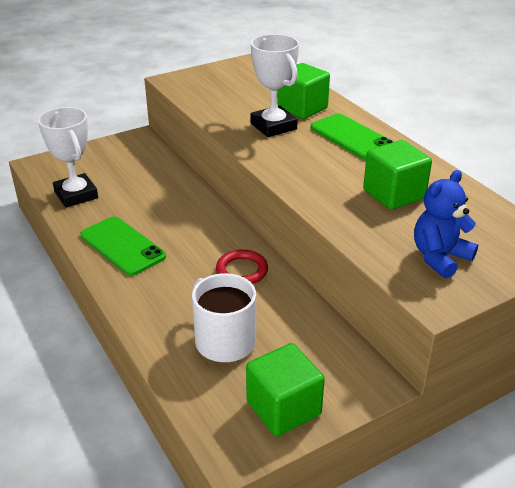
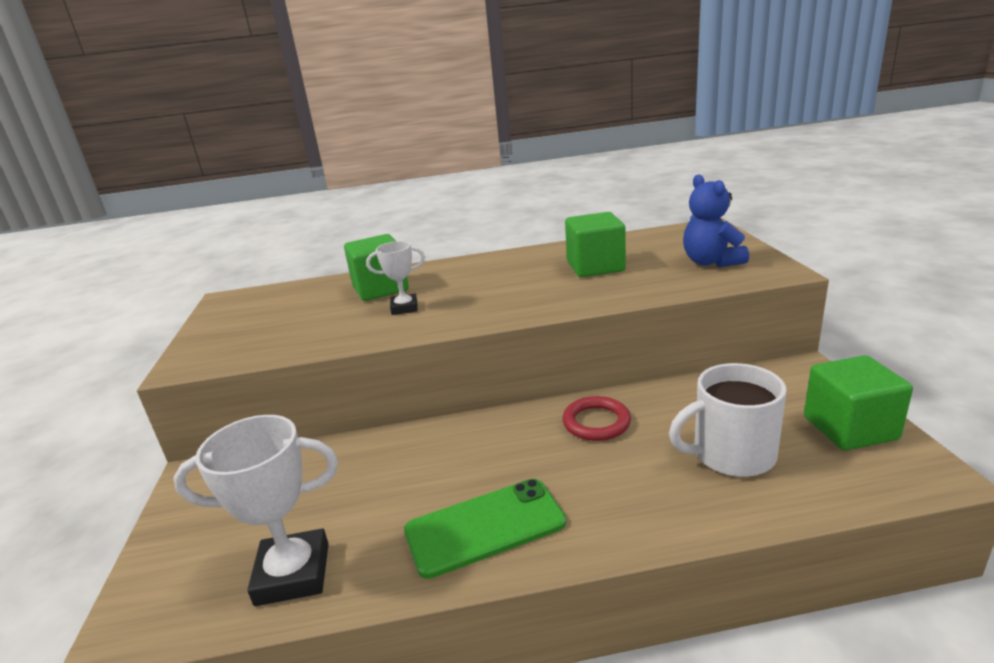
camera: 65 degrees left, 10 degrees down
white trophy [250,34,299,137] -> white trophy [366,241,425,315], size x0.57
green phone [311,114,394,160] -> none

